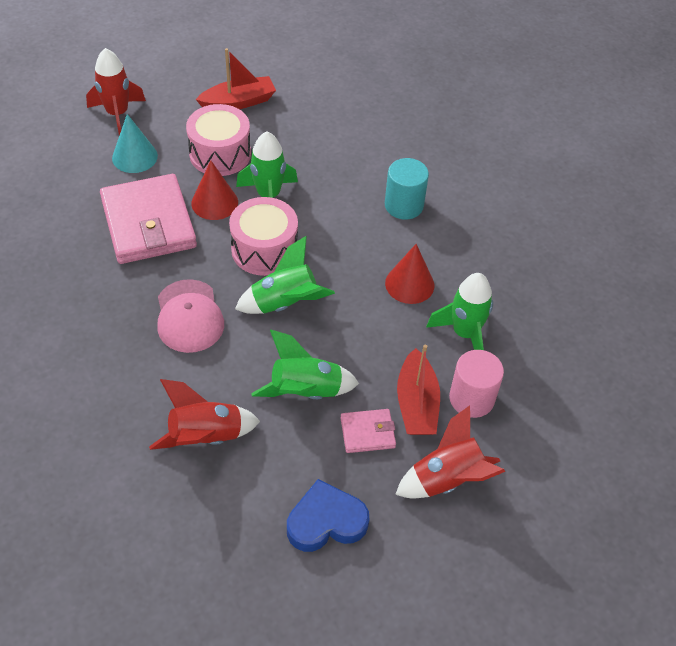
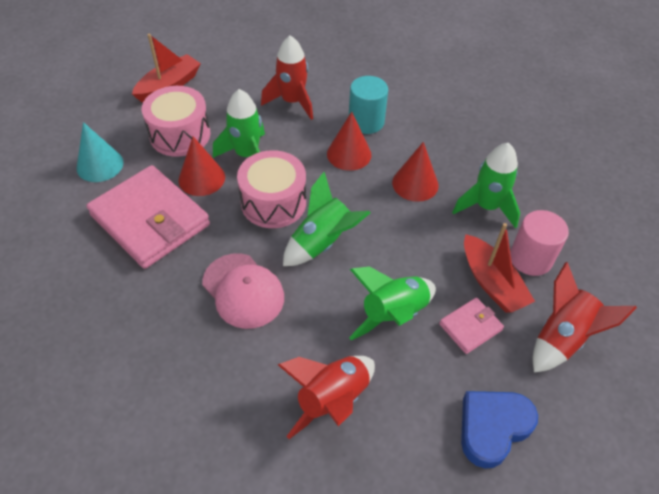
camera: 25 degrees left, 0 degrees up
red rocket [86,48,146,135] -> red rocket moved to [261,35,313,120]
none -> red cone [327,112,372,171]

